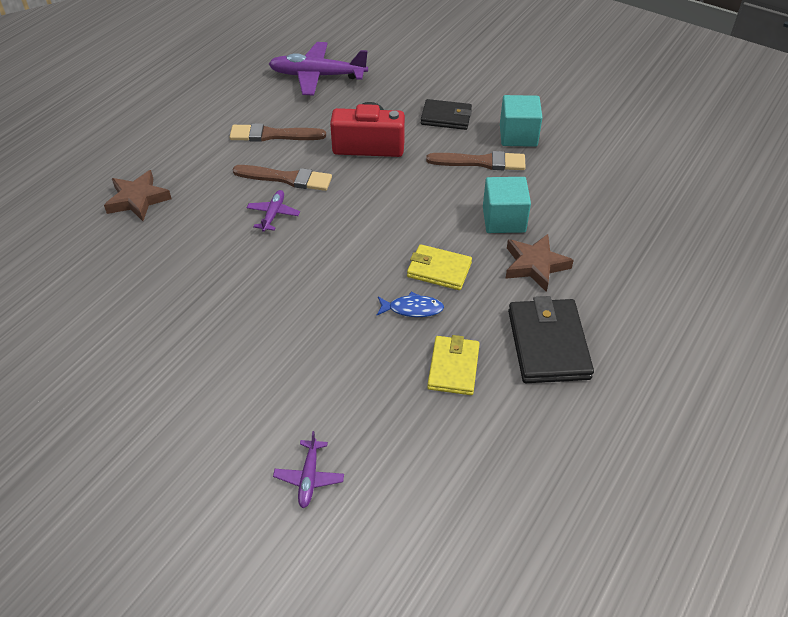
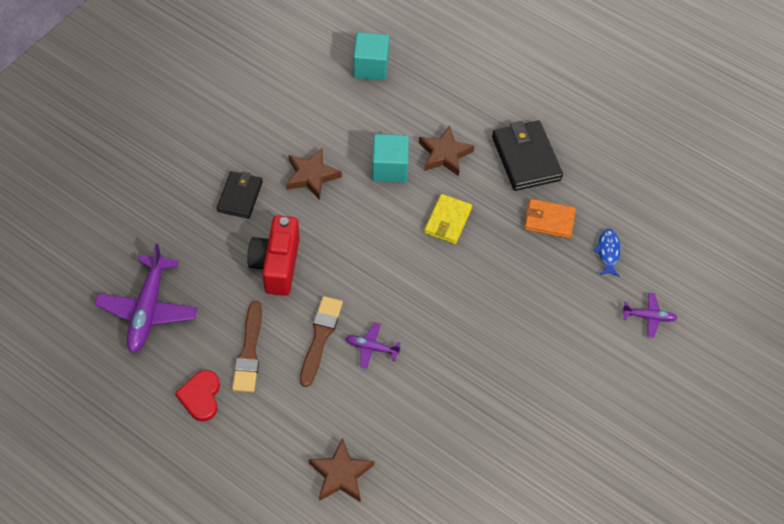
camera: 90 degrees left, 10 degrees up
blue fish [377,292,444,317] -> blue fish moved to [593,229,621,277]
brown brush [426,151,526,170] -> brown star [286,147,342,200]
yellow wallet [428,335,480,395] -> orange wallet [524,199,576,239]
turquoise cube [500,95,543,147] -> turquoise cube moved to [353,32,389,80]
black wallet [508,296,594,383] -> black wallet turned 75 degrees clockwise [492,120,563,191]
none -> red heart [175,370,220,422]

